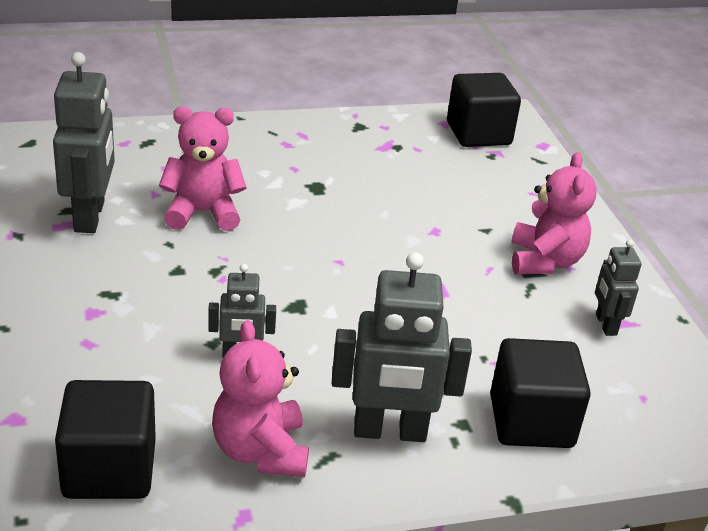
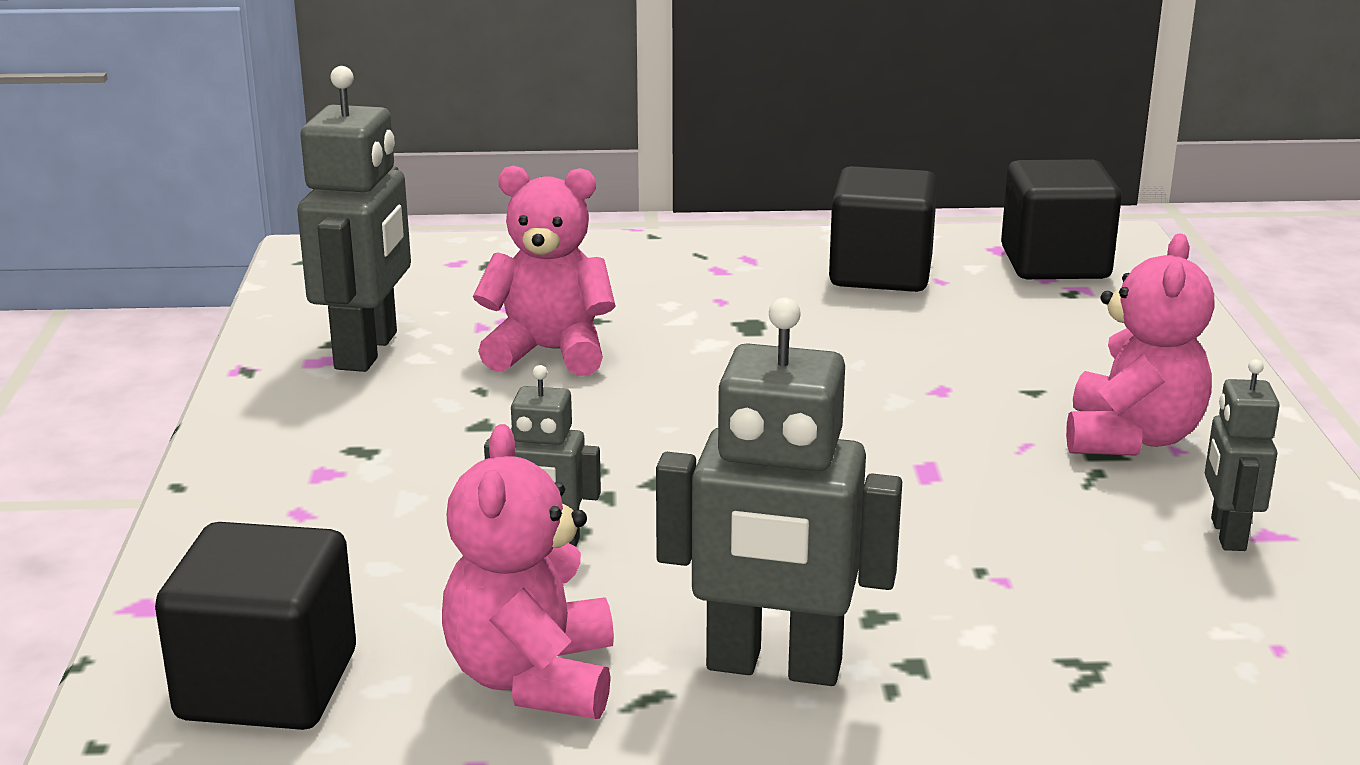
camera: 15 degrees right, 10 degrees down
black cube [490,338,591,448] -> black cube moved to [829,166,937,292]

